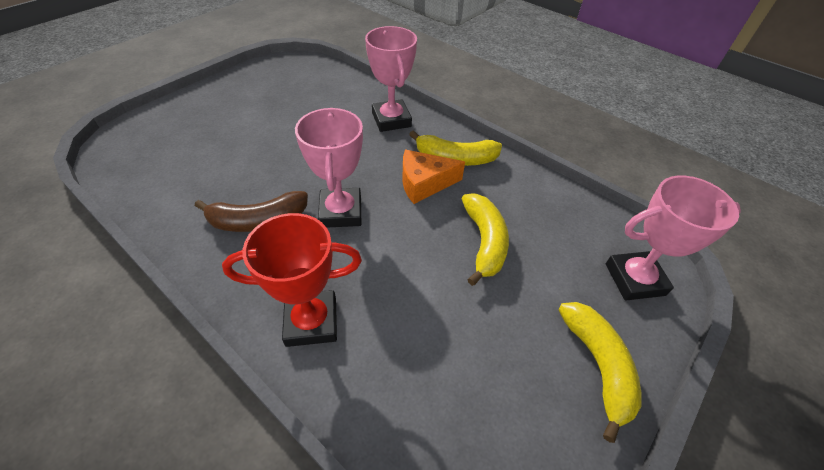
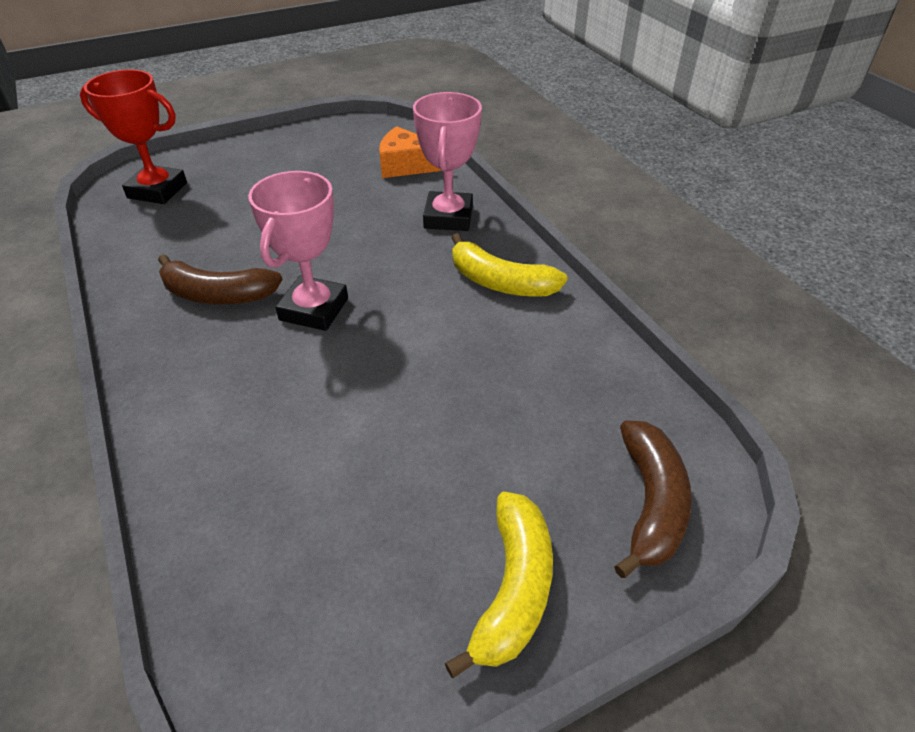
camera: 25 degrees right, 5 degrees down
red trophy [222,213,362,347] -> red trophy moved to [80,69,187,204]
orange cheese [402,150,465,204] -> orange cheese moved to [379,126,441,178]
yellow banana [462,193,509,286] -> none
pink trophy [606,176,741,301] -> brown banana [614,420,692,578]

